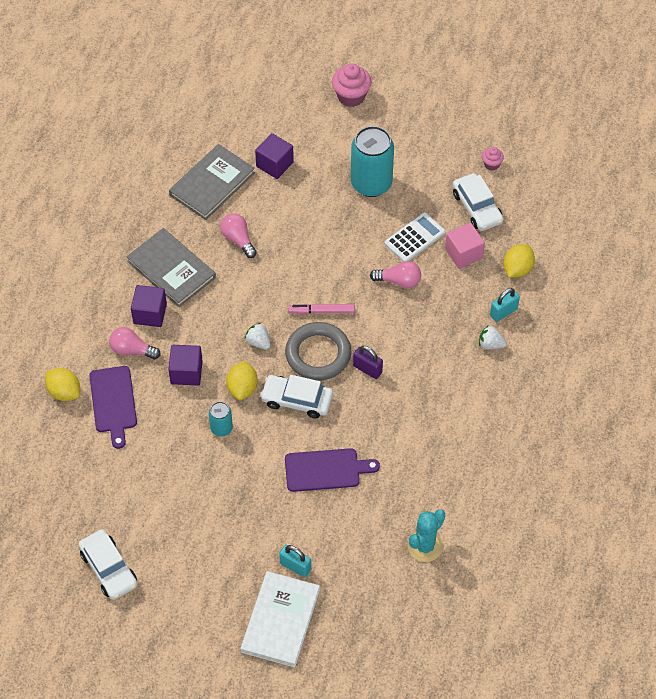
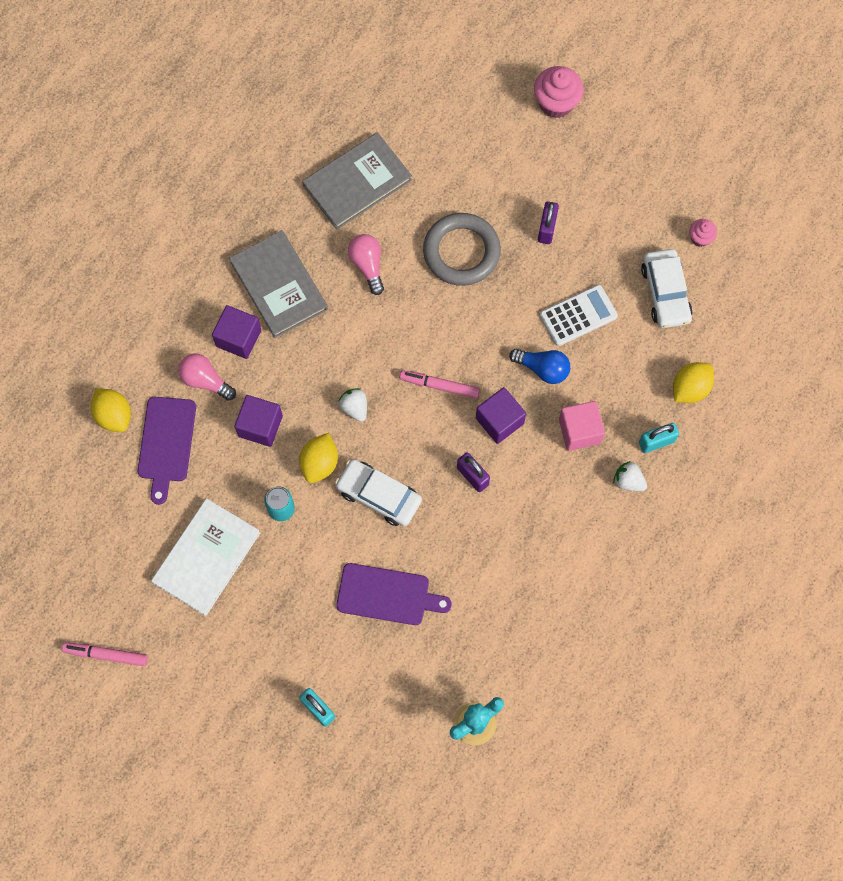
camera: 15 degrees right, 15 degrees up
white car [79,529,138,600] -> pink marker [62,642,148,666]
white book [240,571,320,668] -> white book moved to [151,498,260,616]
purple cube [255,133,294,179] -> purple cube moved to [476,387,526,444]
grey ring [285,322,351,380] -> grey ring moved to [423,213,501,286]
turquoise can [351,126,394,197] -> purple padlock [538,201,559,244]
pink light bulb [370,261,421,289] -> blue light bulb [509,349,570,384]
pink cube [445,223,485,269] -> pink cube moved to [559,401,605,451]

